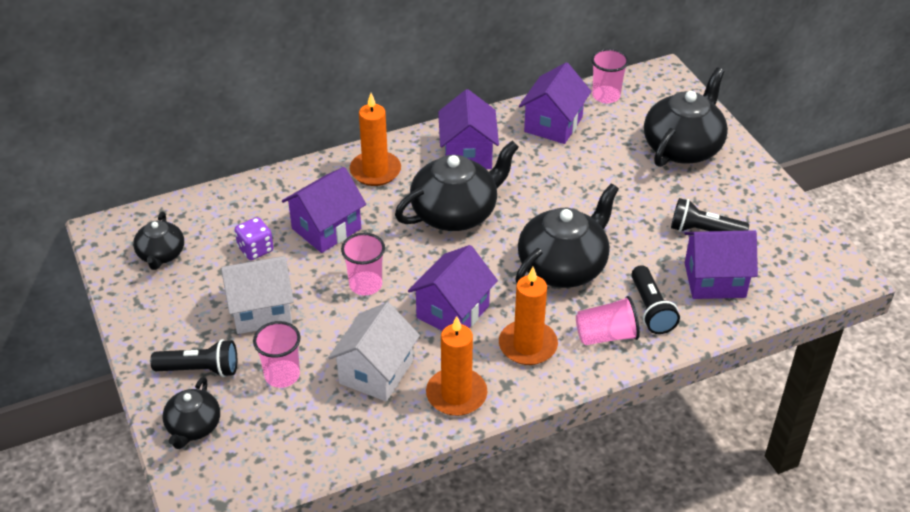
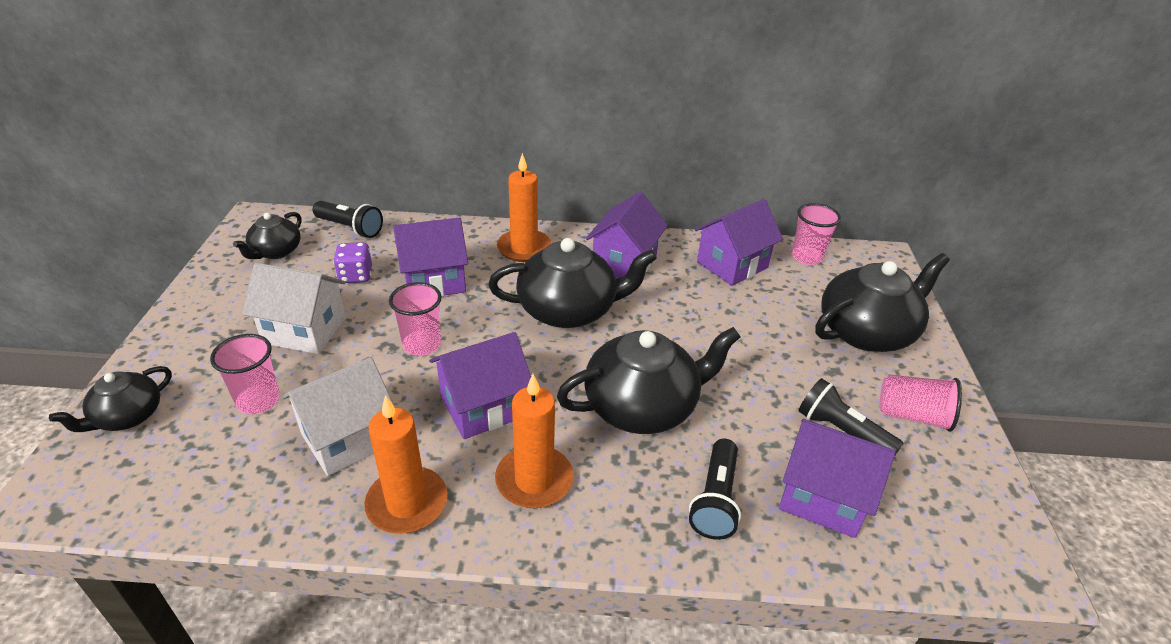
camera: 25 degrees right, 5 degrees down
black flashlight [150,339,237,377] -> black flashlight moved to [313,201,383,238]
pink cup [576,296,640,345] -> pink cup moved to [880,375,962,432]

